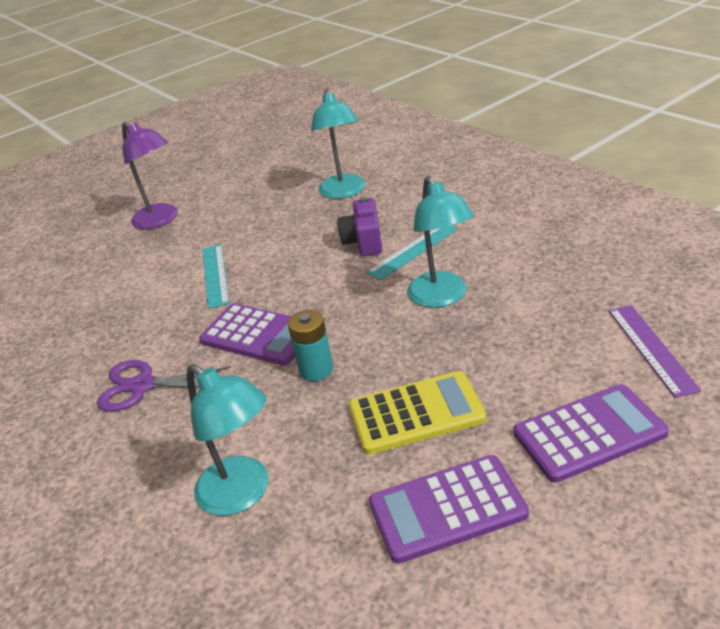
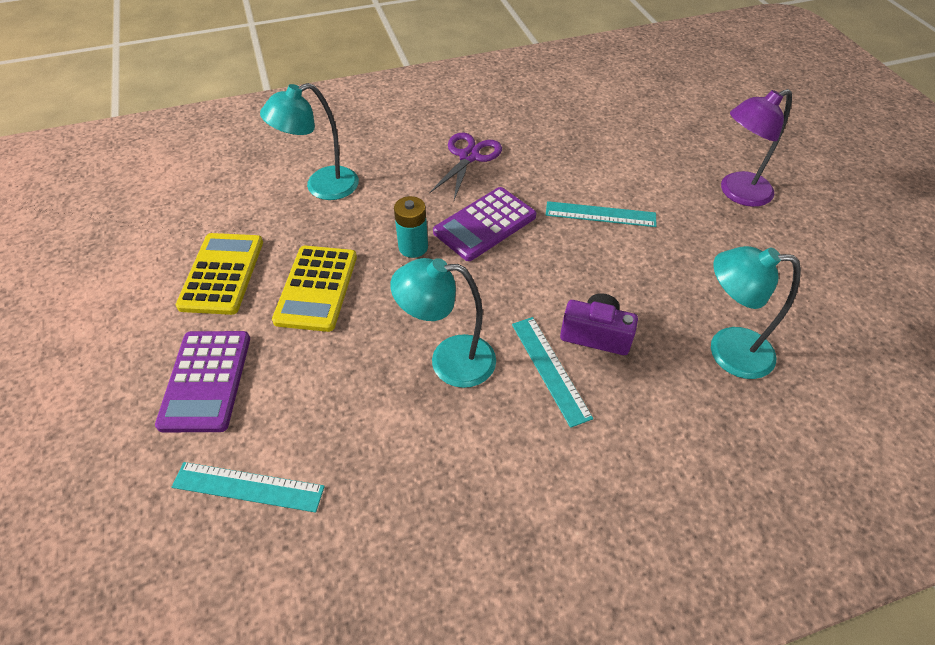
camera: 105 degrees right, 15 degrees up
purple calculator [369,455,529,564] -> yellow calculator [176,233,263,315]
purple ruler [609,305,701,398] -> turquoise ruler [172,462,325,513]

